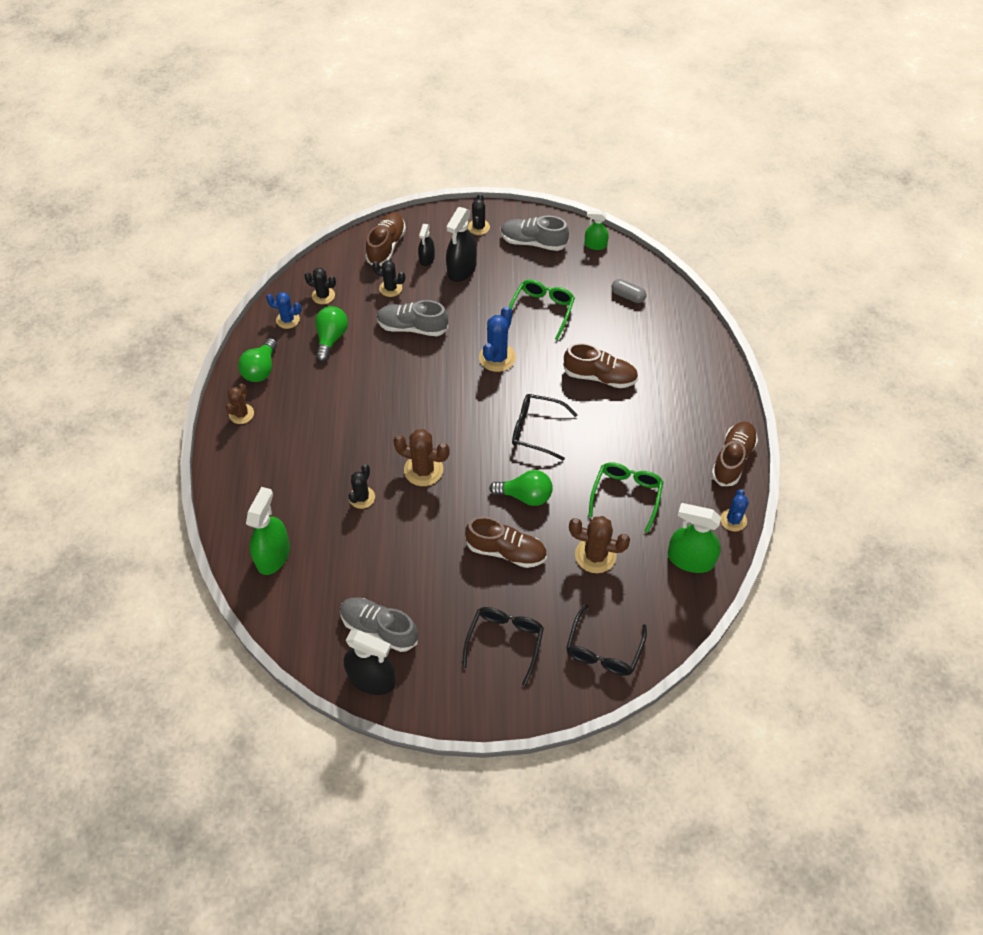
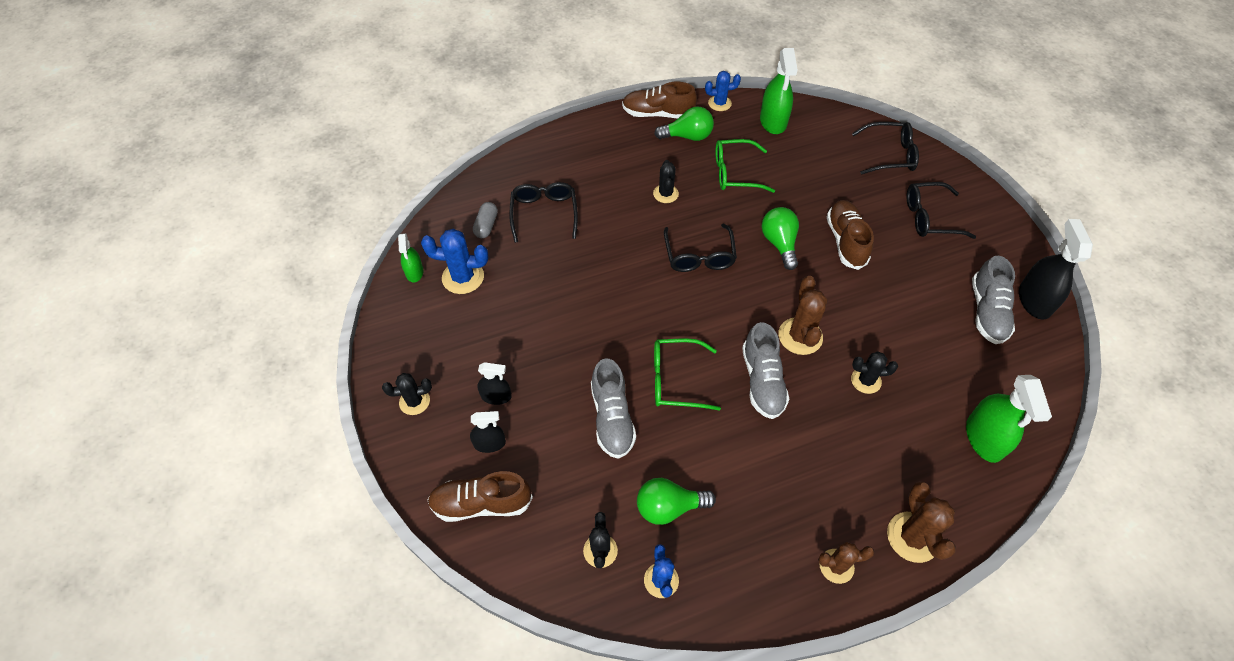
camera: 110 degrees left, 0 degrees up
green light bulb [238,338,277,382] -> green light bulb moved to [654,106,714,141]
green spray bottle [246,487,290,575] -> green spray bottle turned 90 degrees counterclockwise [966,375,1052,463]
black cactus [372,260,405,297] -> black cactus moved to [653,160,679,203]
black spray bottle [446,207,477,282] -> black spray bottle [478,362,511,405], size x0.58
blue cactus [479,306,516,372] -> blue cactus moved to [421,229,489,294]
grey shoe [501,216,569,251] -> grey shoe moved to [742,322,790,419]
green glasses [509,280,575,341] -> green glasses moved to [654,338,721,411]
brown shoe [563,343,638,388] -> none
brown cactus [569,516,630,573] -> brown cactus moved to [887,481,956,563]
none -> black glasses [509,182,578,243]

